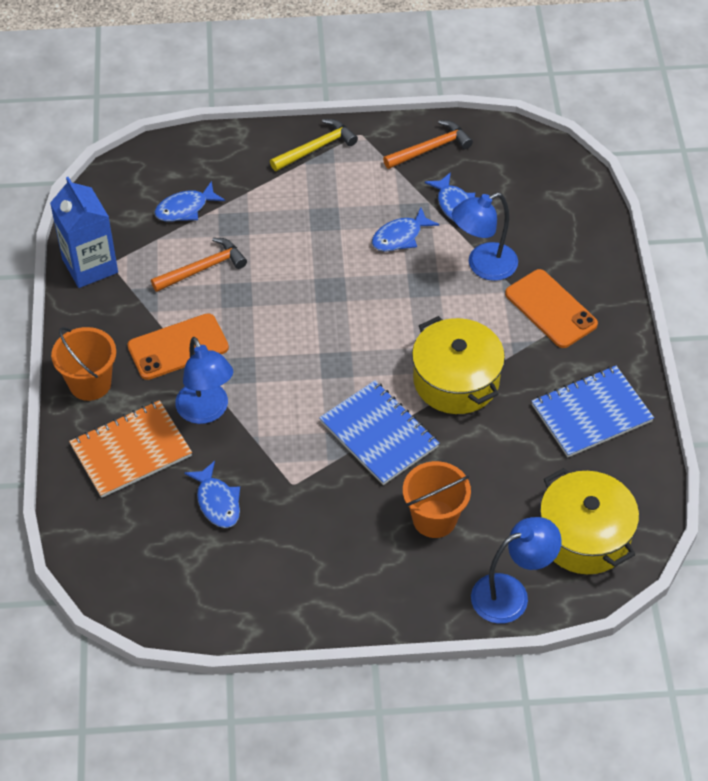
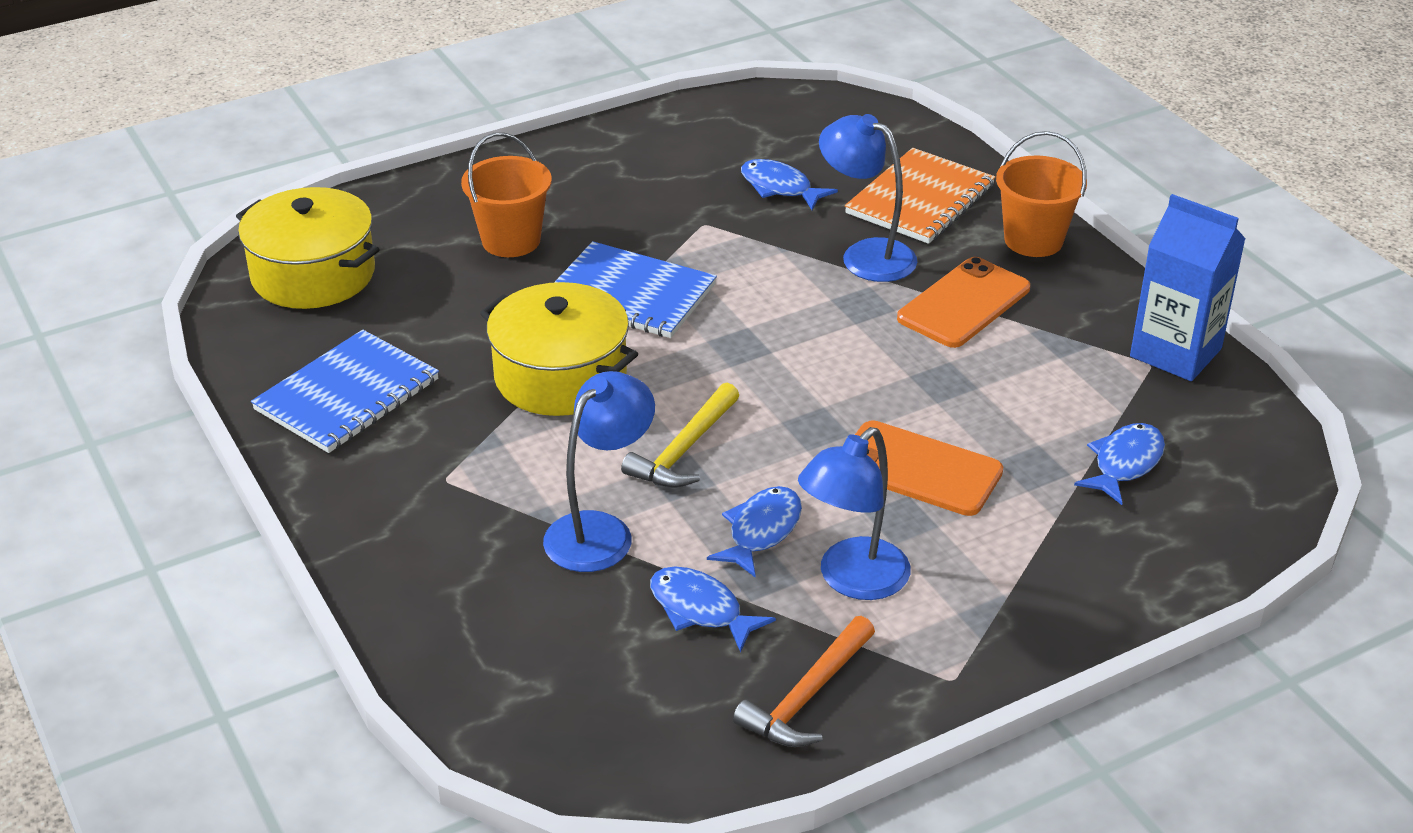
camera: 155 degrees right, 15 degrees down
orange hammer [151,238,247,292] -> none
yellow hammer [270,119,358,171] -> yellow hammer moved to [621,383,739,488]
blue lamp [471,517,562,624] -> blue lamp moved to [798,427,911,600]
orange phone [505,269,598,348] -> orange phone moved to [855,420,1003,516]

